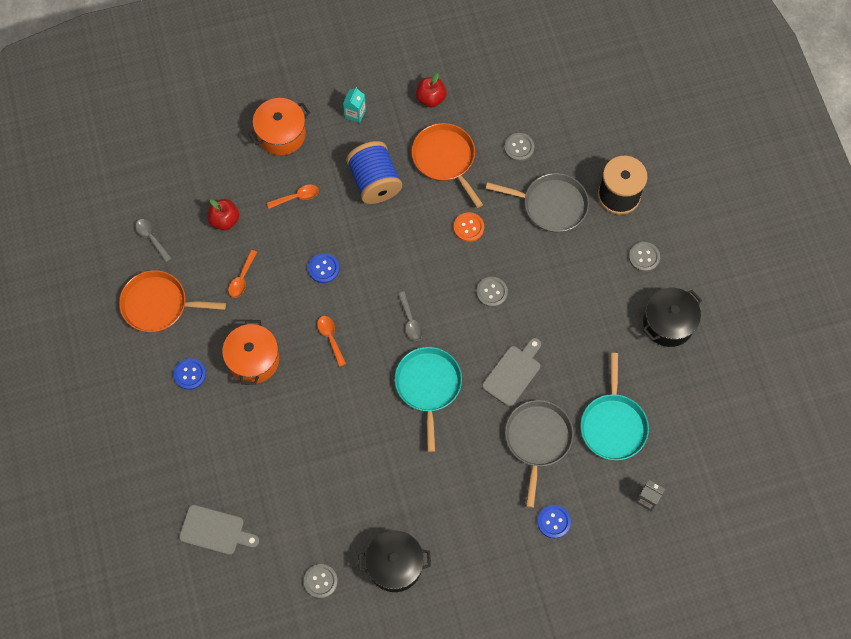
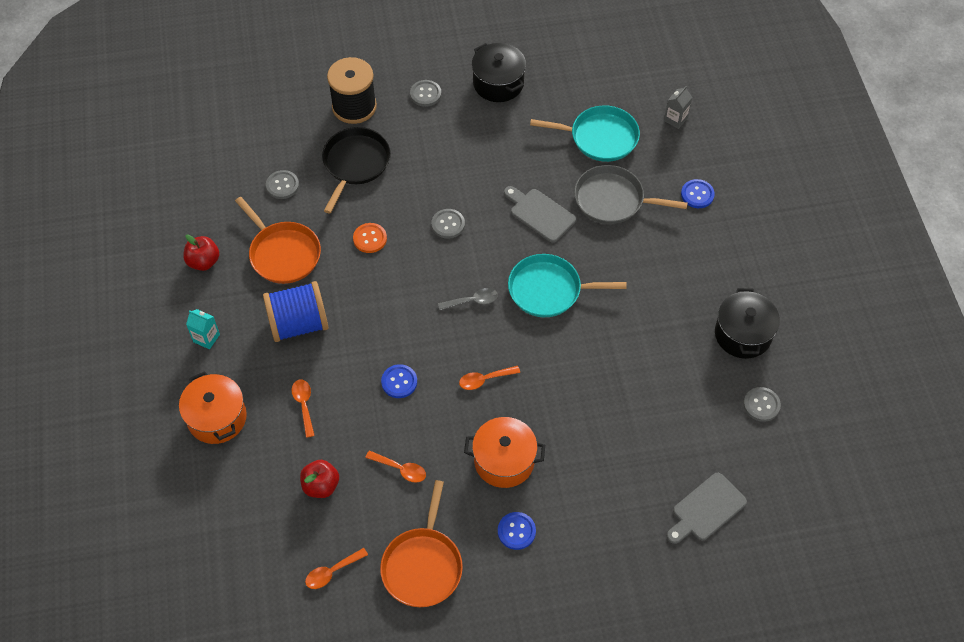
camera: 85 degrees left, 10 degrees down
grey spoon [135,219,172,262] -> orange spoon [305,548,368,589]
grey cutting board [179,505,259,555] -> grey cutting board turned 150 degrees counterclockwise [667,473,747,544]
orange pan [412,123,483,208] -> orange pan turned 105 degrees counterclockwise [235,197,321,284]
grey pan [486,173,589,232] -> black pan [322,127,391,213]

